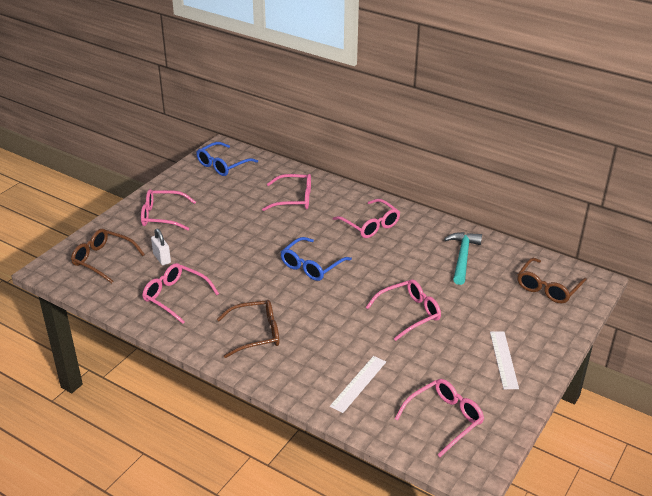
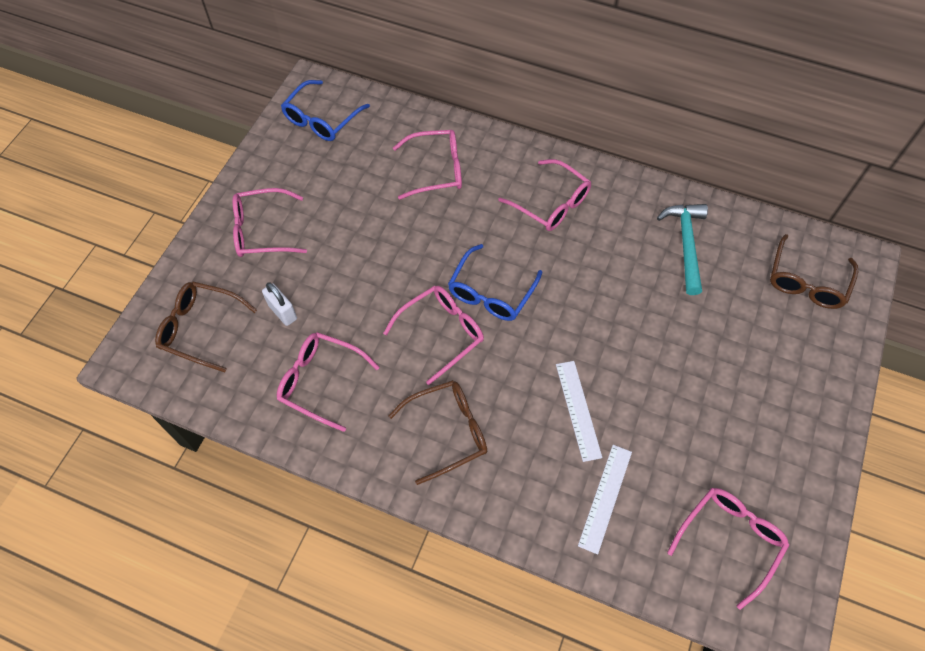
camera: 10 degrees left, 25 degrees up
pink glasses [366,279,441,341] -> pink glasses moved to [383,286,484,385]
white ruler [490,331,519,389] -> white ruler moved to [556,361,602,462]

